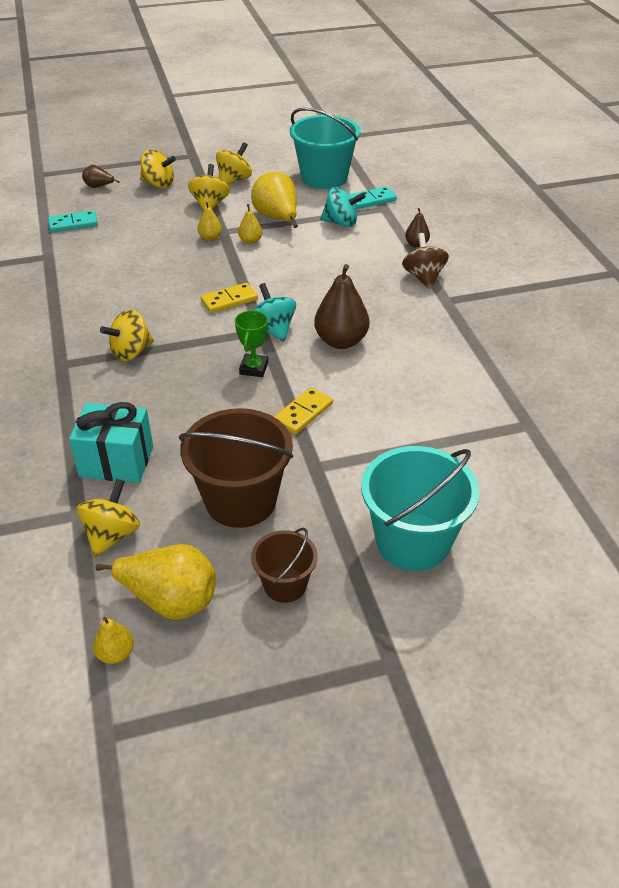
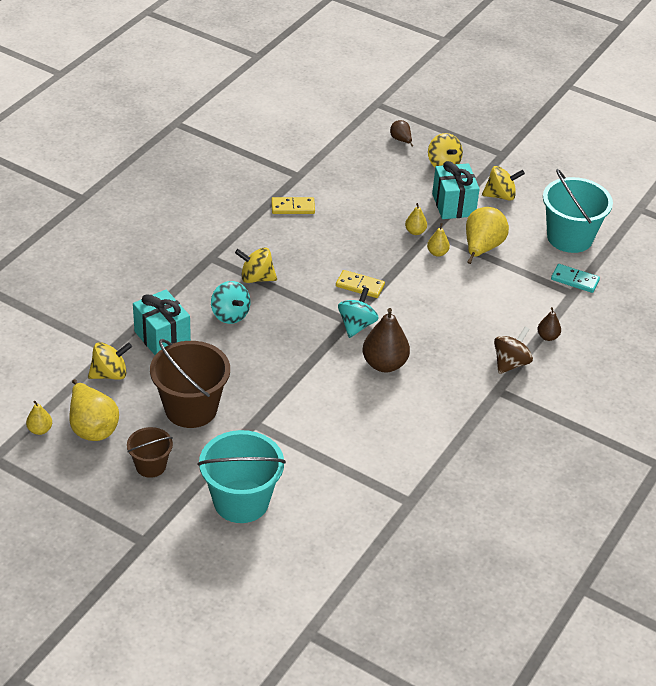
camera: 45 degrees right, 0 degrees up
turquoise domino [48,211,98,232] -> none
yellow spinning top [188,164,230,211] -> turquoise gift [432,161,480,219]
green trophy [235,310,268,377] -> none
yellow domino [274,387,333,434] -> yellow domino moved to [271,197,315,214]
turquoise spinning top [320,187,365,227] -> turquoise spinning top moved to [211,281,250,324]

